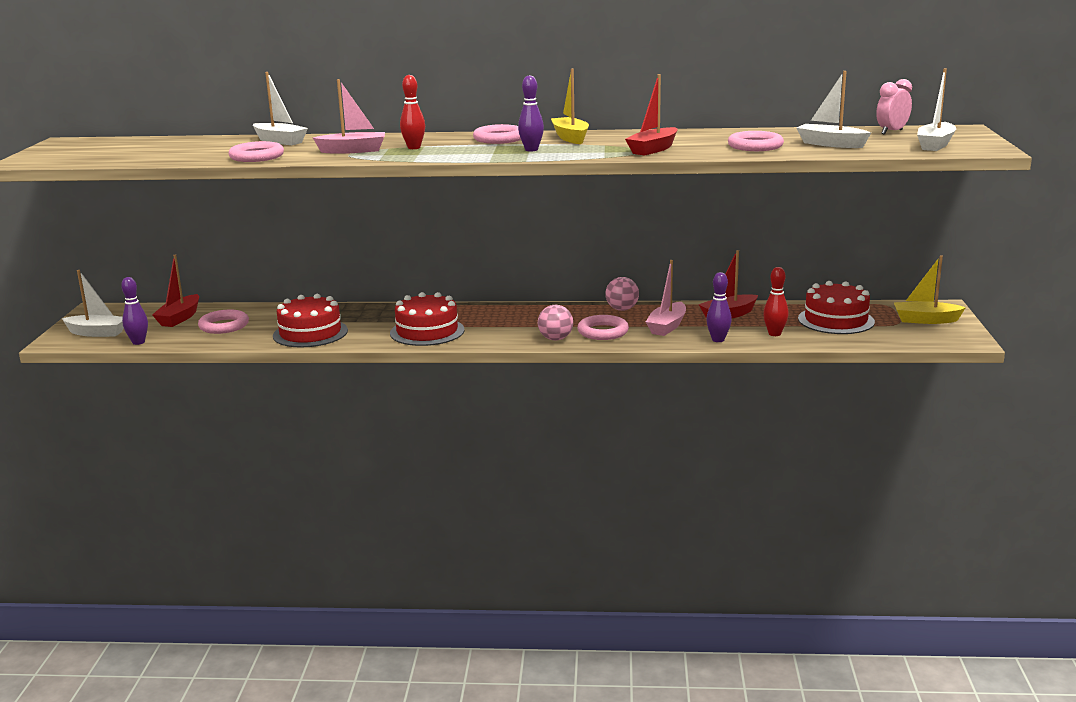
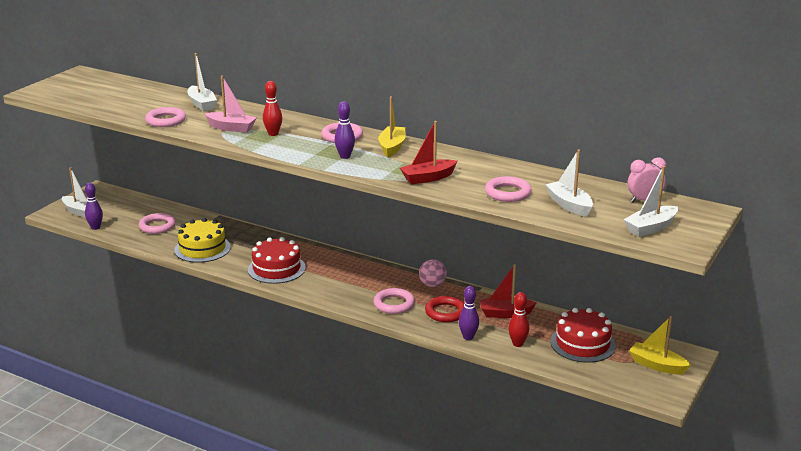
camera: 25 degrees right, 5 degrees up
red boat [152,254,199,327] -> none
red cake [273,294,348,347] -> yellow cake [174,218,231,263]
pink ball [538,305,573,340] -> none
pink boat [646,260,686,336] -> red ring [425,296,465,322]

